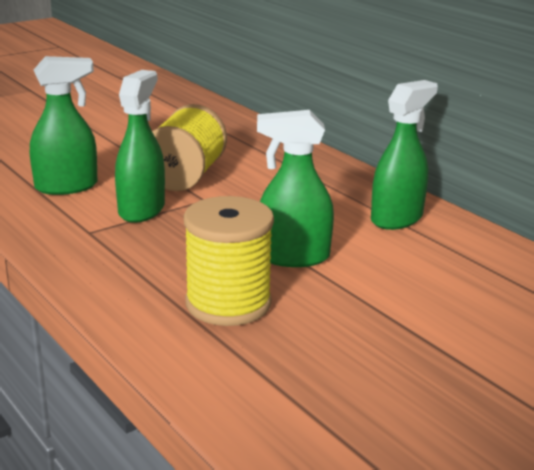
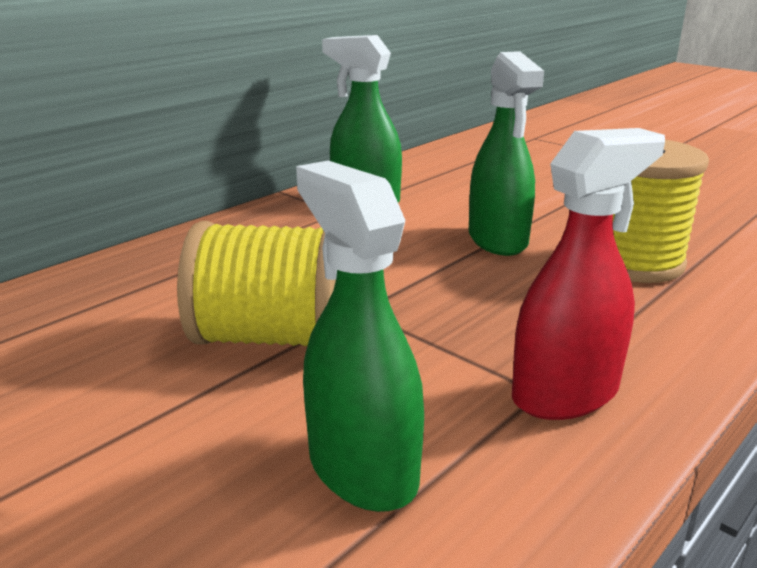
camera: 100 degrees left, 0 degrees up
green spray bottle [115,70,165,223] -> none
none -> red spray bottle [512,128,665,420]

